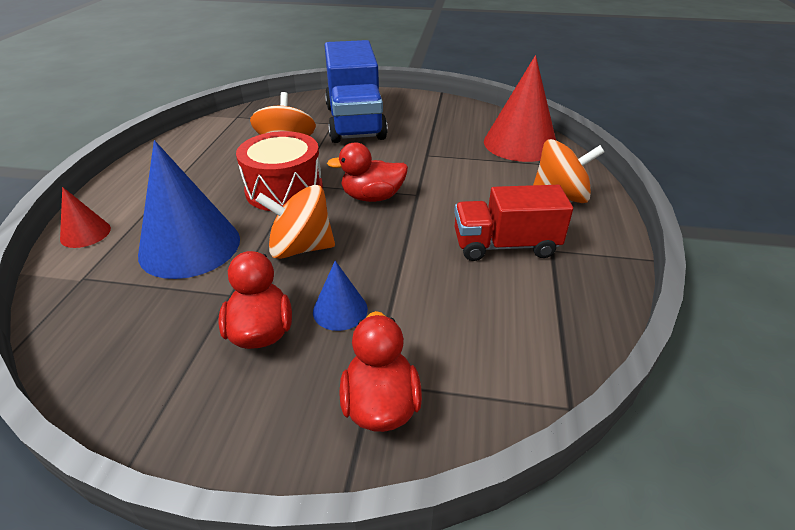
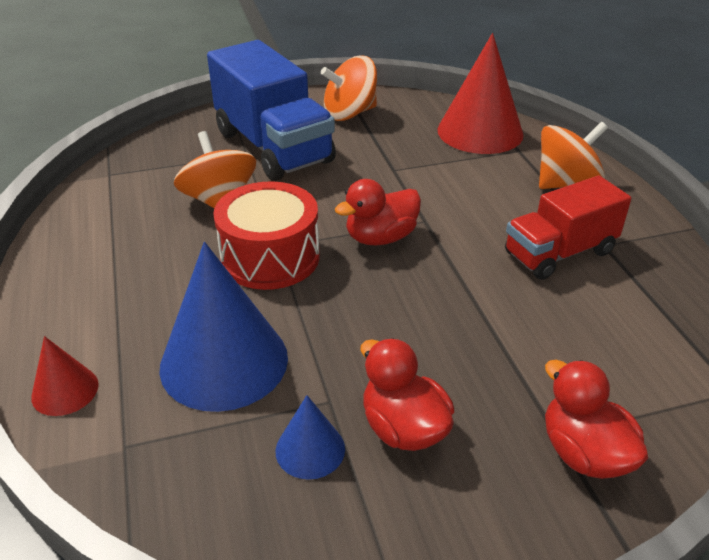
camera: 25 degrees left, 0 degrees up
orange spinning top [255,185,335,259] -> orange spinning top moved to [321,56,377,121]
blue cone [313,261,368,331] -> blue cone moved to [276,395,345,480]

